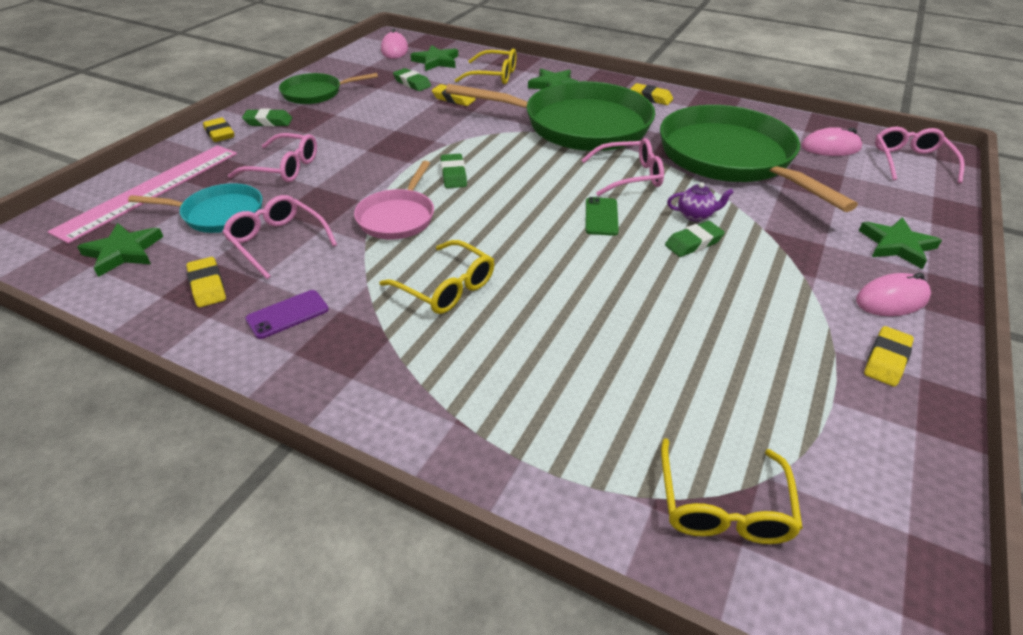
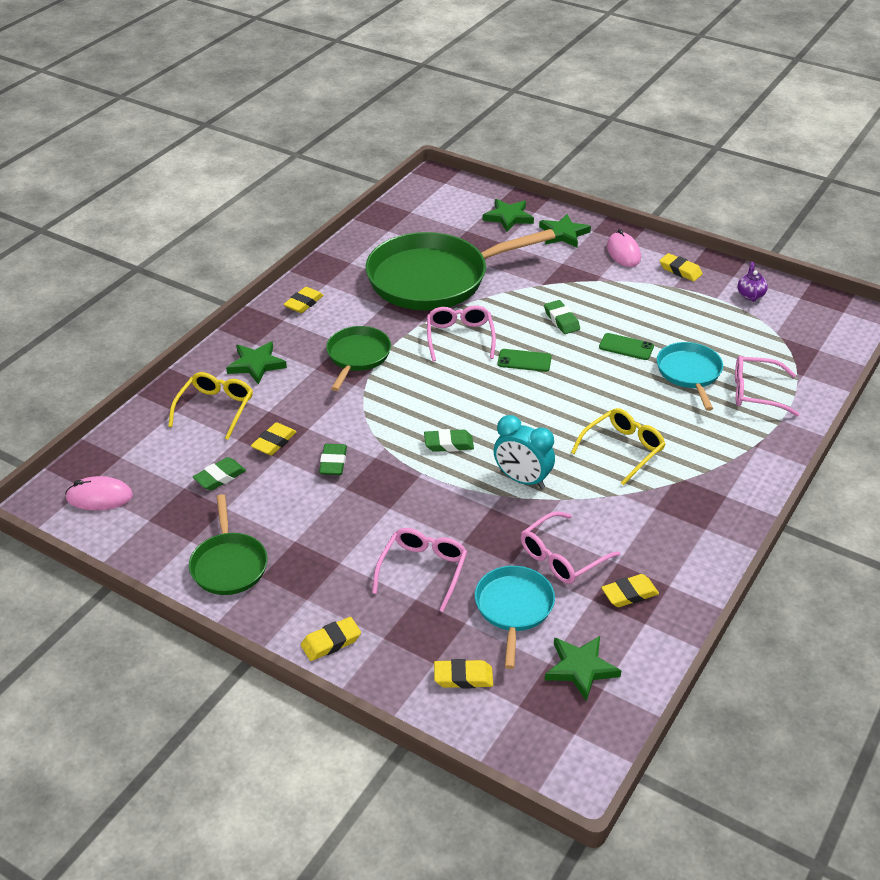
camera: 85 degrees left, 0 degrees up
pink ruler [47,145,237,244] -> yellow eraser [434,659,493,689]
green eraser [242,109,292,127] -> green eraser moved to [319,444,347,475]
purple phone [245,290,329,339] -> none
pink pan [354,161,434,239] -> turquoise clock [494,415,555,489]
green star [410,45,458,71] -> green star moved to [483,199,534,232]
green pan [446,81,655,151] -> green pan [326,326,391,391], size x0.50
yellow glasses [661,438,803,544] -> none
purple teapot [667,182,734,222] -> purple teapot moved to [738,262,768,302]
pink mouse [801,127,862,156] -> none
pink glasses [875,127,965,183] -> pink glasses moved to [735,356,800,416]
none -> green phone [599,333,654,360]
none -> turquoise pan [657,342,723,411]

